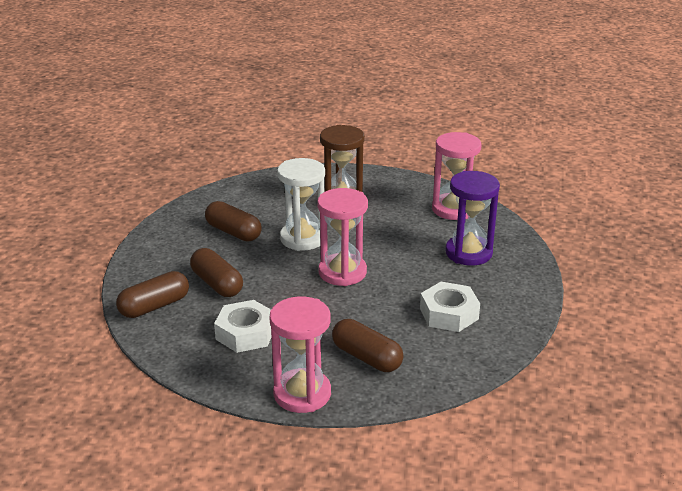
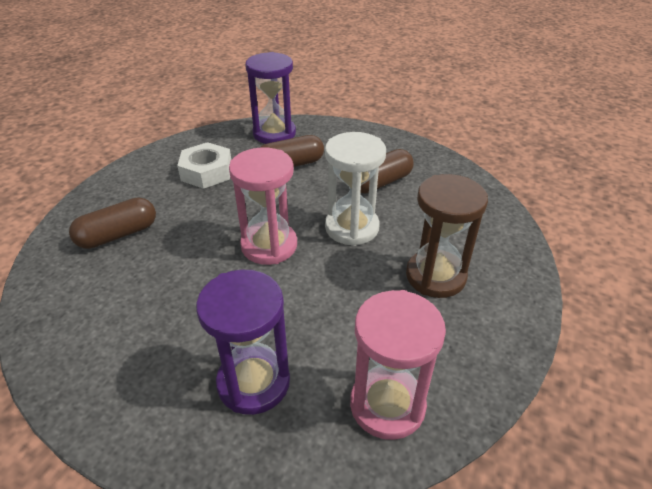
camera: 105 degrees right, 10 degrees up
brown capsule [116,271,189,318] -> purple hourglass [245,52,296,144]
pink hourglass [270,296,331,413] -> none
white nut [420,282,480,332] -> none

